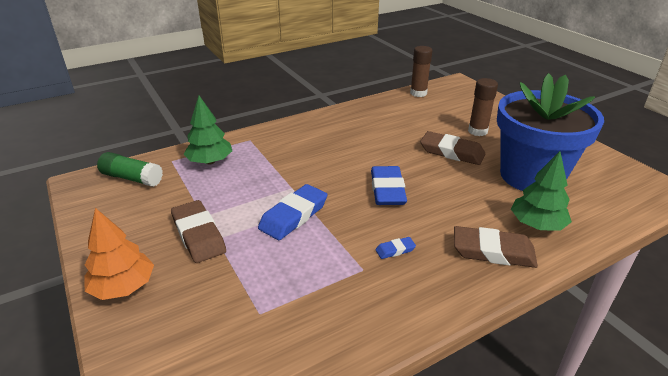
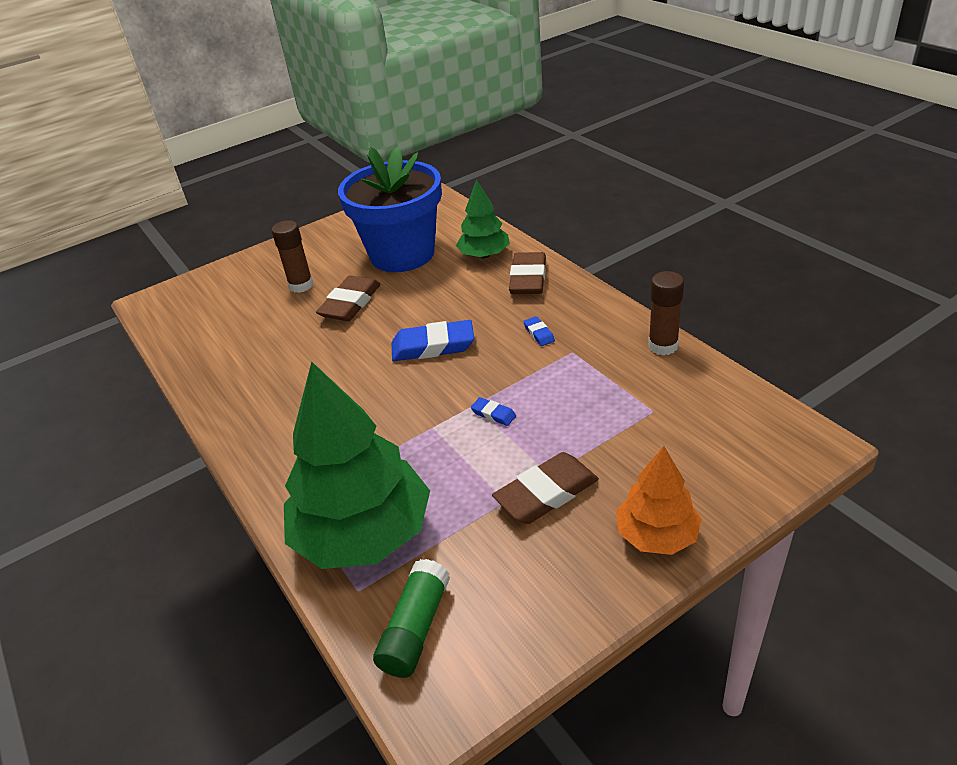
camera: 90 degrees left, 5 degrees up
green tree [184,96,232,165] -> green tree [284,362,430,569], size x1.83
blue eraser [258,184,327,240] -> blue eraser [471,397,516,426], size x0.47
brown glue stick [410,46,433,97] -> brown glue stick moved to [648,271,684,355]

